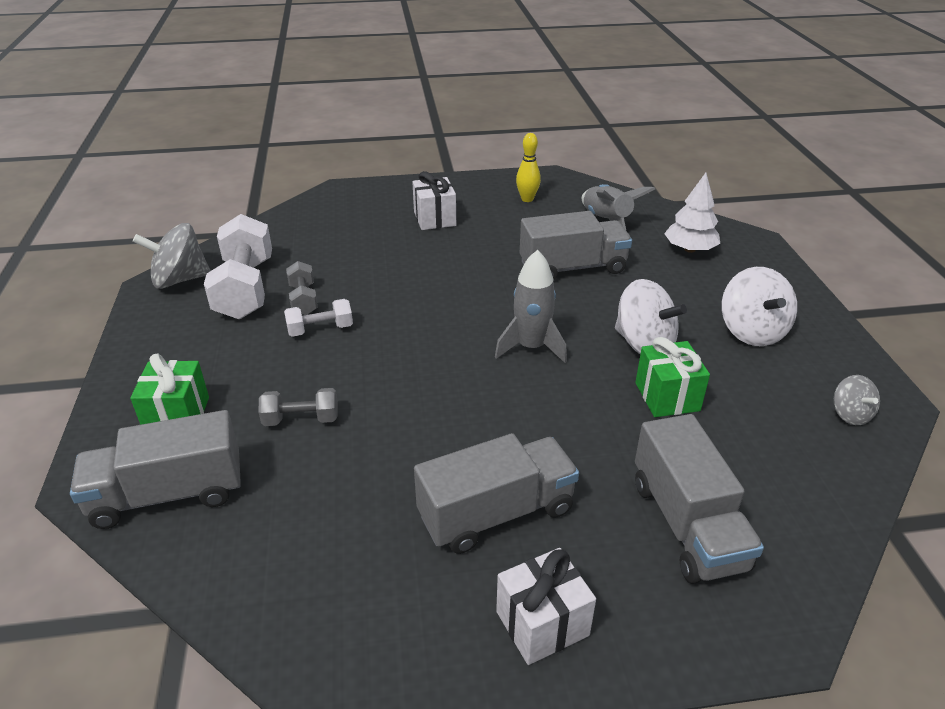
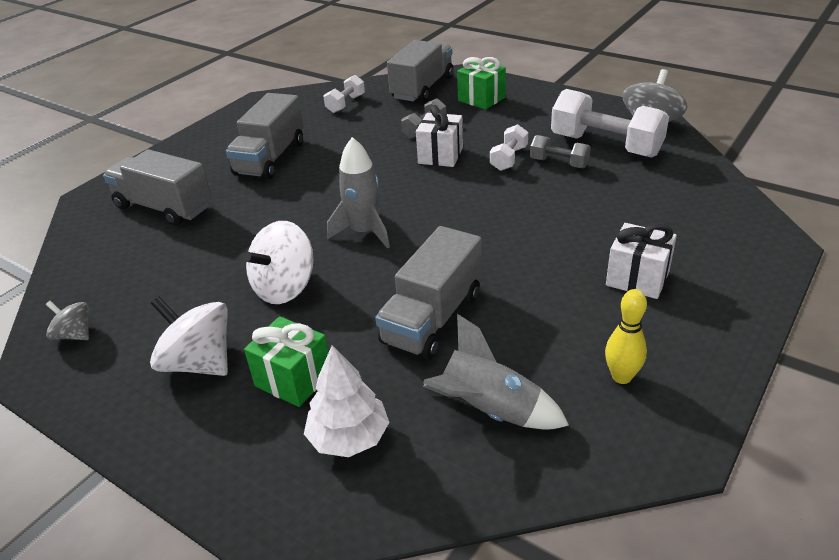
camera: 135 degrees right, 0 degrees up
white gift [496,548,596,665] -> white gift moved to [416,105,463,167]
white spinning top [615,279,687,354] -> white spinning top turned 45 degrees counterclockwise [244,221,313,304]
green gift [635,337,710,417] -> green gift moved to [244,316,328,407]
none -> white dumbbell [323,75,365,113]

